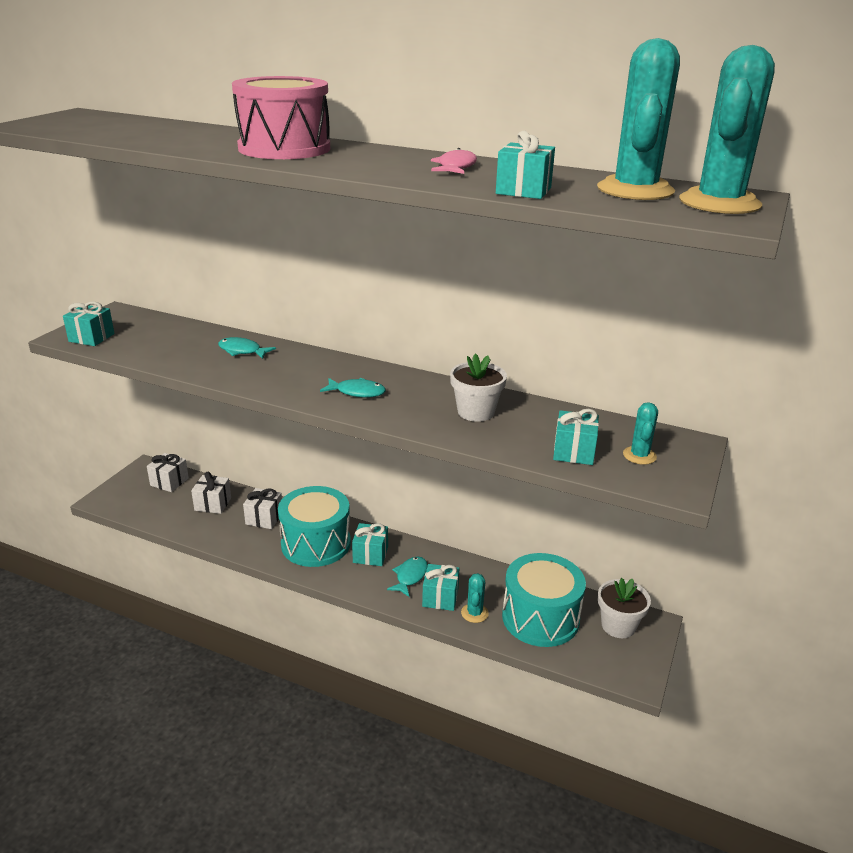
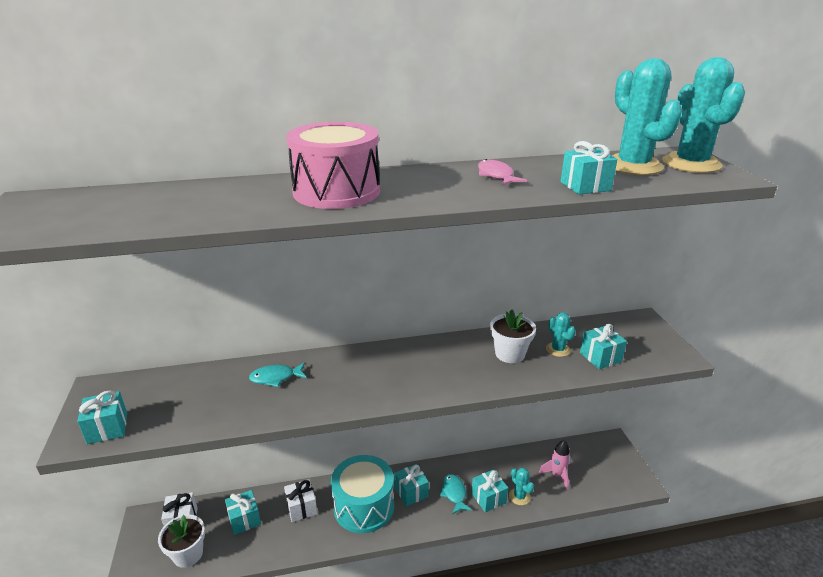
camera: 35 degrees left, 0 degrees up
white gift [191,472,231,514] -> turquoise gift [225,490,261,535]
turquoise fish [320,378,386,398] -> none
turquoise drum [502,553,586,647] -> pink rocket [539,440,571,490]
white flower pot [598,578,651,638] -> white flower pot moved to [158,514,205,568]
turquoise cactus [623,402,658,465] -> turquoise cactus moved to [546,313,576,357]

